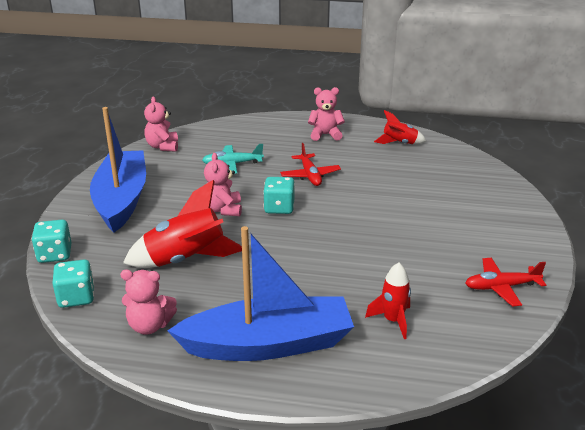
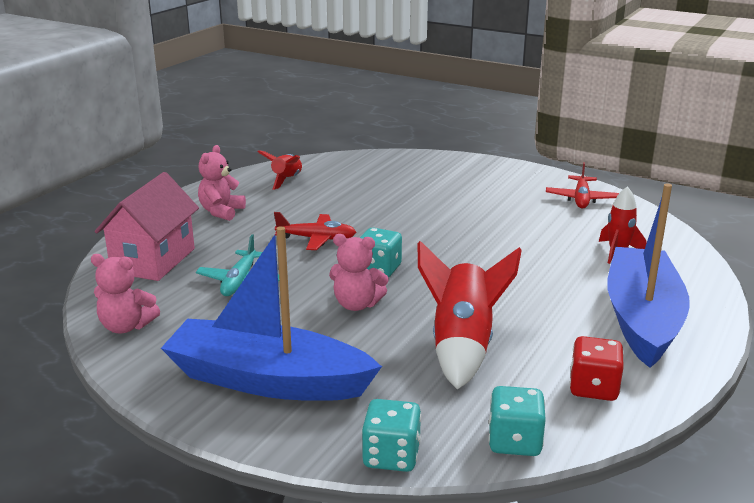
camera: 70 degrees left, 5 degrees down
pink teddy bear [120,270,177,335] -> red dice [570,336,624,401]
none -> pink house [95,172,199,281]

